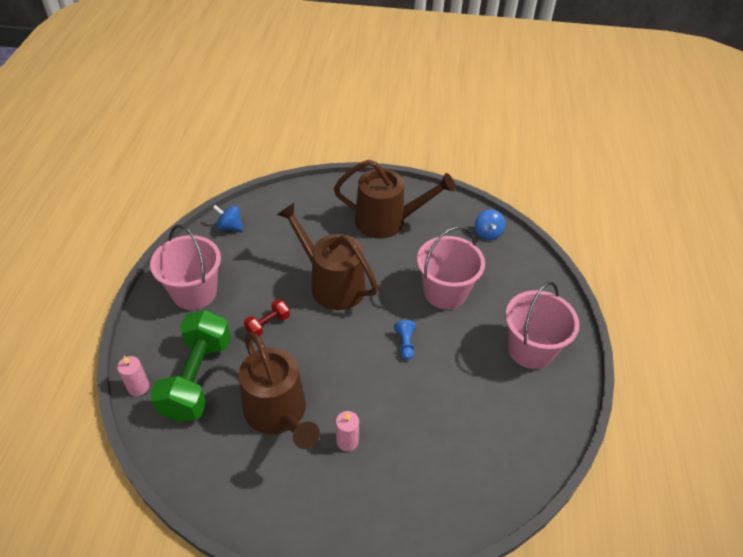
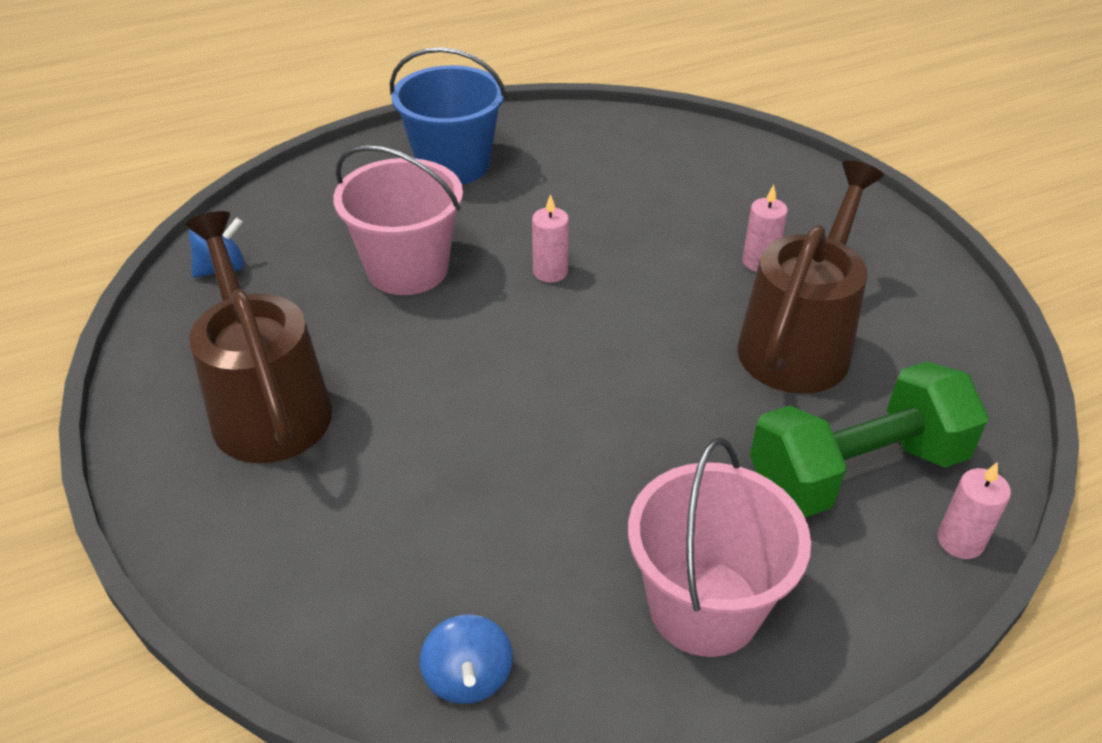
camera: 120 degrees left, 5 degrees down
red dumbbell [244,299,290,336] -> none
brown watering can [277,203,378,310] -> none
blue pawn [394,320,416,360] -> pink candle [532,194,569,283]
pink bucket [505,282,579,369] -> blue bucket [390,47,507,185]

